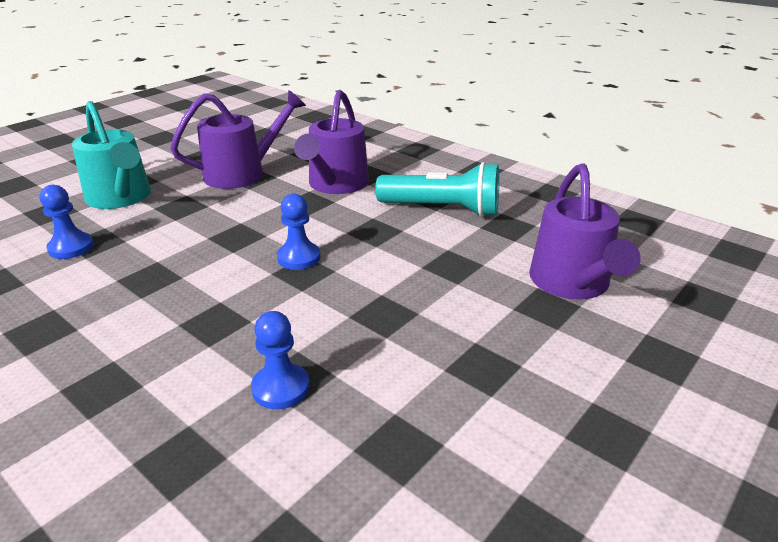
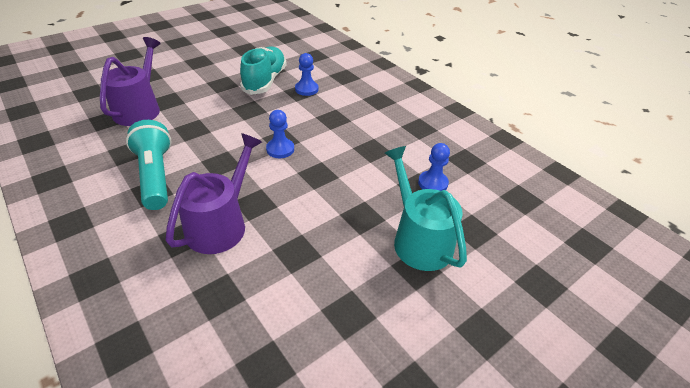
camera: 170 degrees left, 10 degrees up
purple watering can [170,90,306,189] -> none
turquoise flashlight [375,162,499,217] -> turquoise flashlight turned 45 degrees clockwise [126,120,172,210]
none -> turquoise shoe [240,46,287,95]

